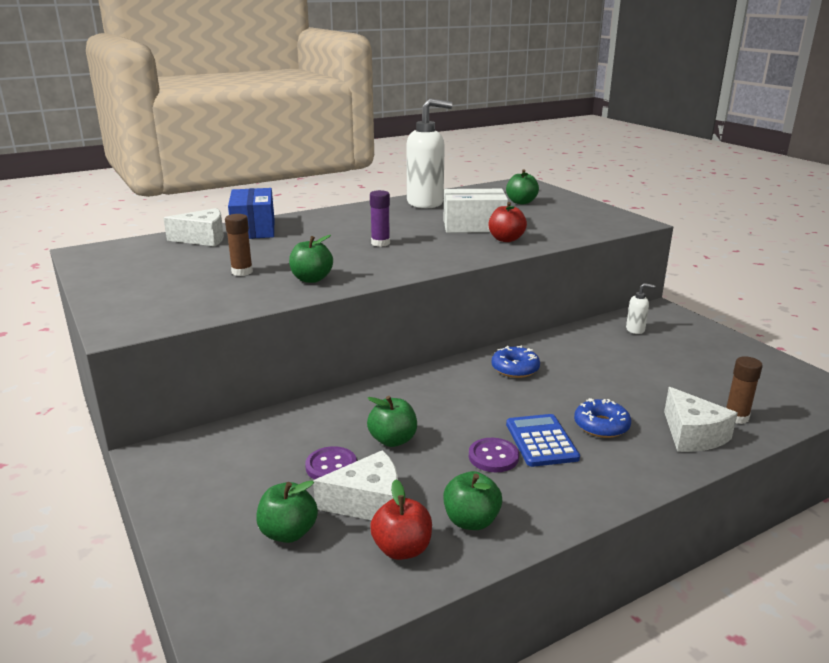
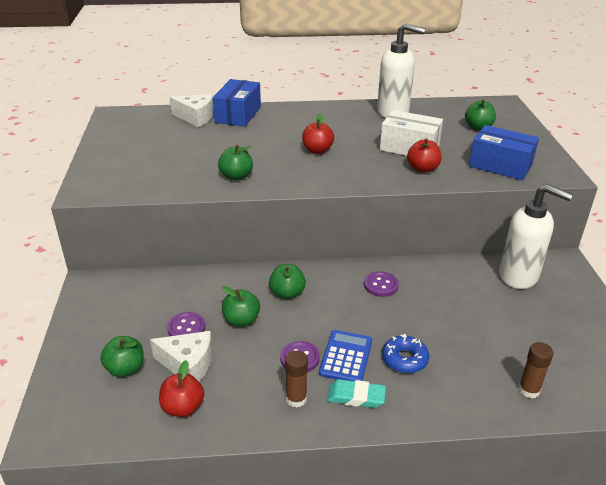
camera: 25 degrees right, 10 degrees up
brown glue stick [225,214,253,276] -> brown glue stick moved to [285,350,308,408]
purple glue stick [370,190,390,247] -> red apple [302,113,334,154]
green apple [443,471,502,530] -> green apple moved to [269,264,306,299]
blue donut [492,346,540,378] -> purple button [364,271,399,297]
white soap dispenser [626,283,655,334] -> white soap dispenser [499,184,573,289], size x2.32
white cheese [664,387,738,452] -> none
none -> turquoise eraser [327,379,386,408]
none -> blue box [469,125,539,180]

